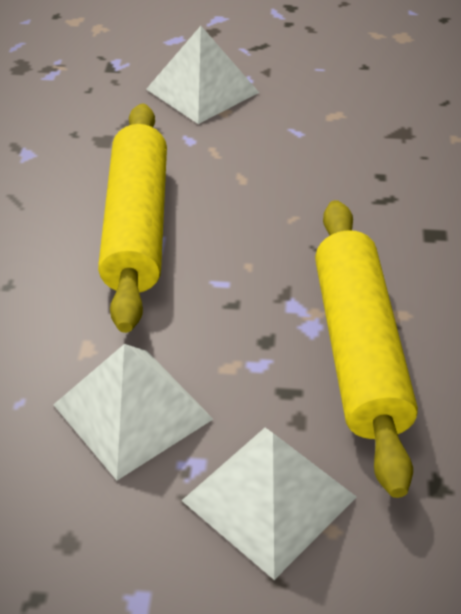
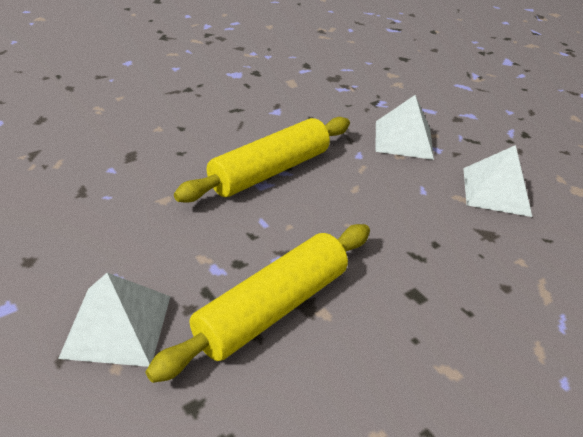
camera: 45 degrees right, 5 degrees down
white pyramid [53,344,213,480] -> white pyramid moved to [463,145,532,217]

